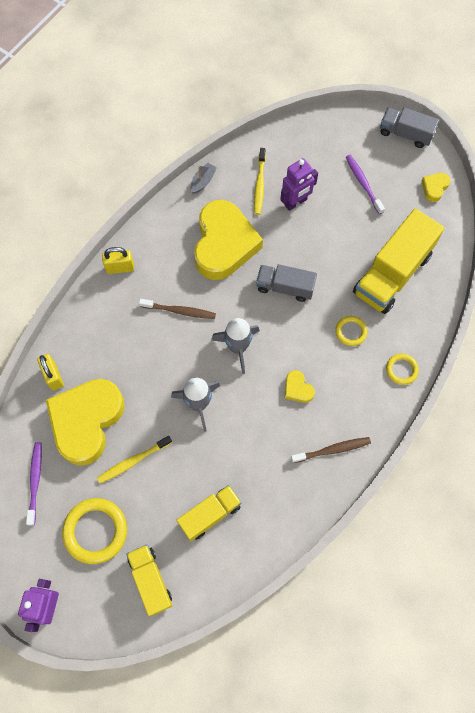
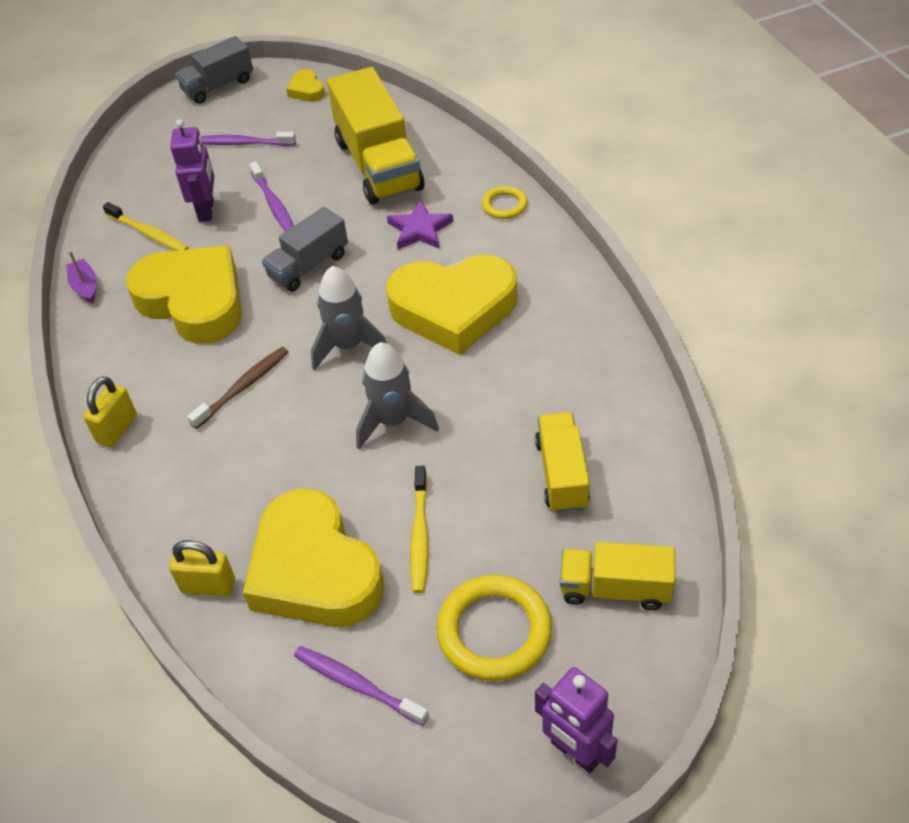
camera: 55 degrees left, 20 degrees down
grey boat [191,162,217,194] -> purple boat [66,251,97,303]
yellow heart [285,370,315,403] -> yellow heart [386,255,517,355], size x2.46
brown toothbrush [291,437,371,463] -> none
yellow ring [335,316,368,346] -> purple star [387,200,454,250]
none -> purple toothbrush [249,162,294,232]

